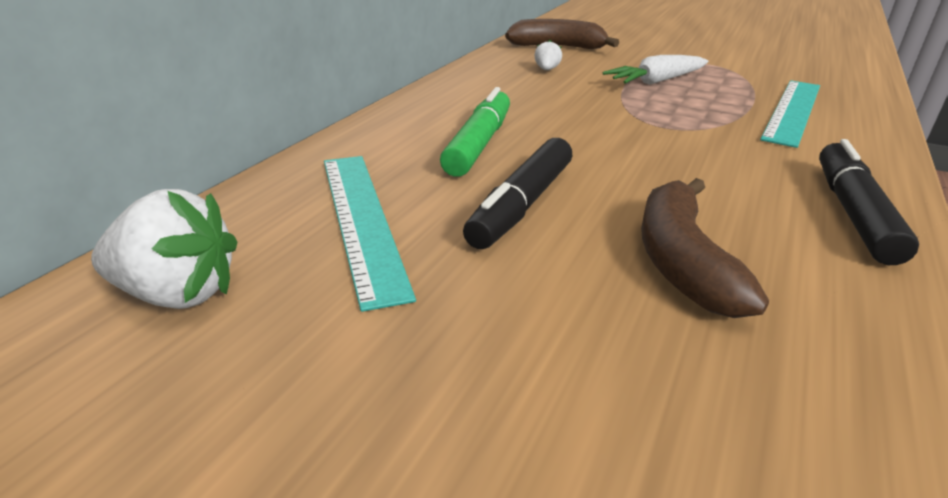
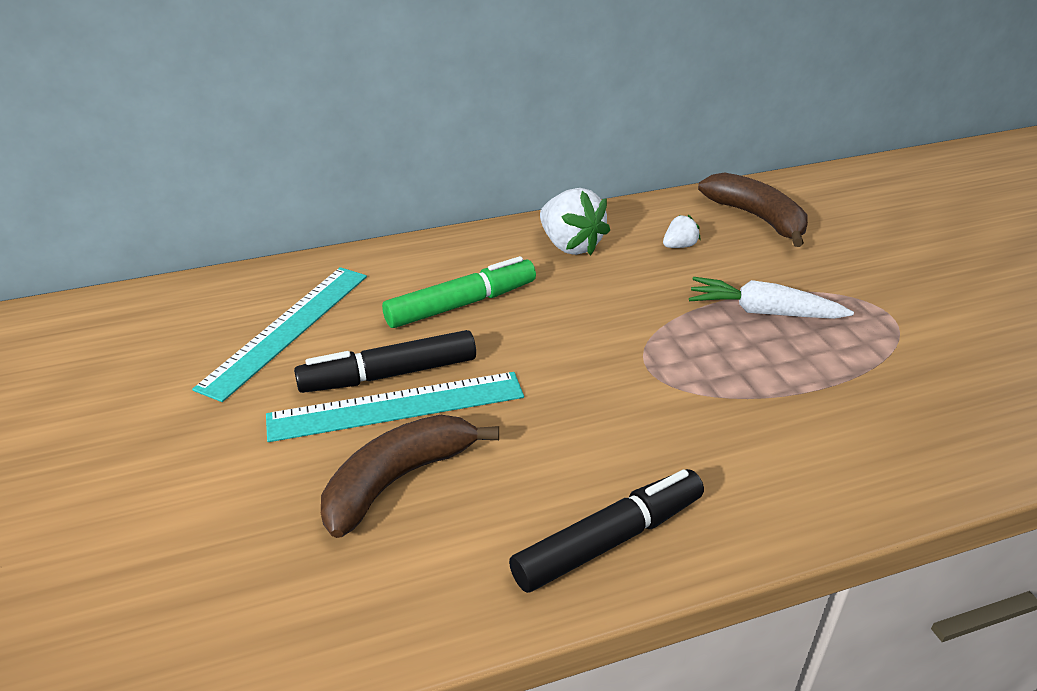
camera: 45 degrees right, 5 degrees up
white strawberry [91,189,237,309] -> white strawberry moved to [540,188,610,256]
turquoise ruler [760,80,820,148] -> turquoise ruler moved to [266,372,524,442]

